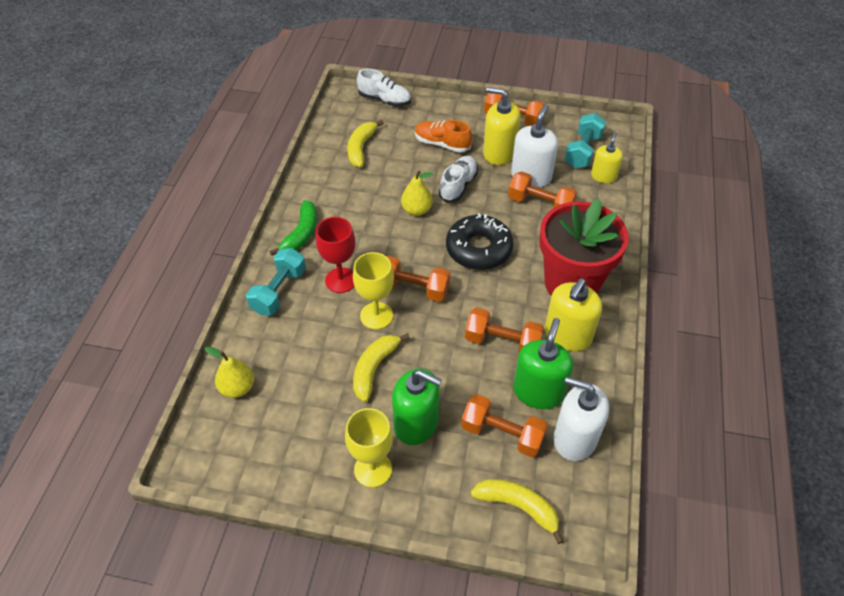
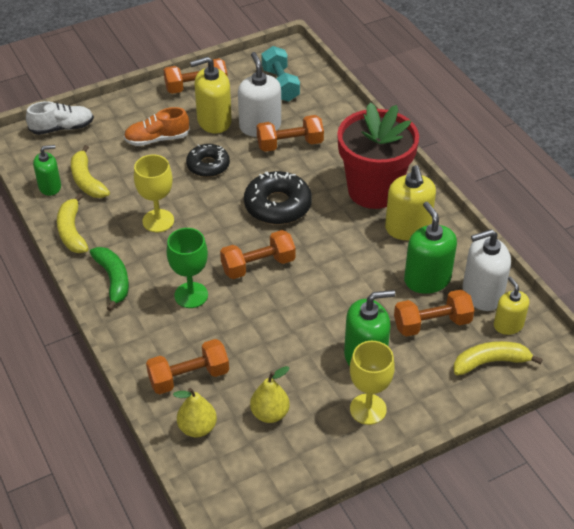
camera: 40 degrees left, 5 degrees down
turquoise dumbbell [246,248,306,315] -> none
red goblet [316,217,355,293] -> green goblet [167,228,208,308]
yellow goblet [353,252,394,329] -> yellow goblet moved to [134,155,174,232]
yellow banana [353,333,410,402] -> yellow banana moved to [57,193,89,253]
yellow pear [401,170,433,216] -> yellow pear moved to [250,366,290,423]
white shoe [439,156,478,202] -> black donut [186,144,230,177]
orange dumbbell [465,307,544,353] -> orange dumbbell moved to [146,339,229,394]
yellow soap dispenser [591,132,623,183] -> yellow soap dispenser moved to [494,277,529,335]
none -> green soap dispenser [33,145,61,196]

